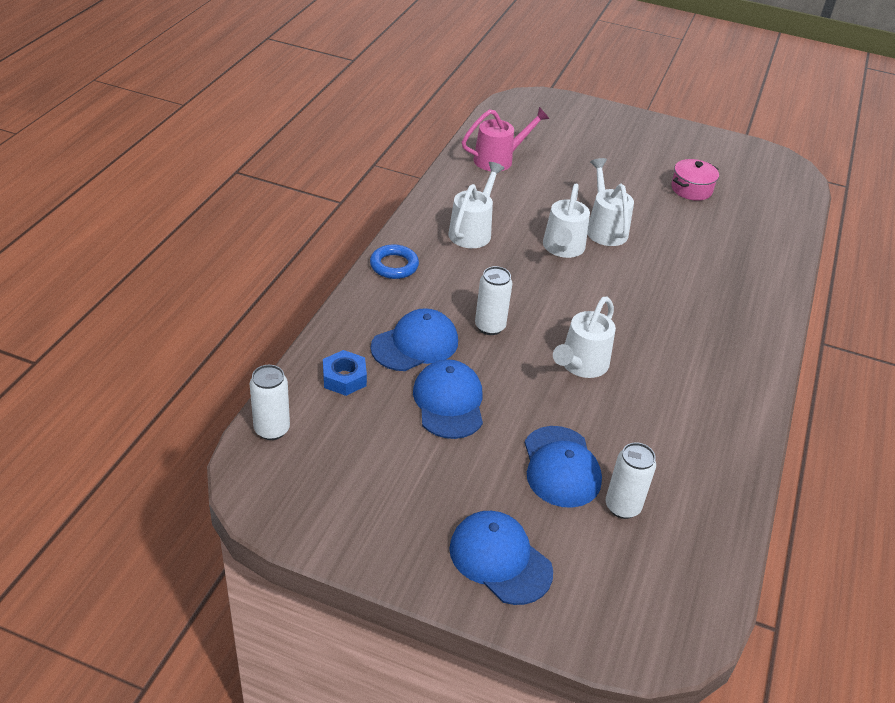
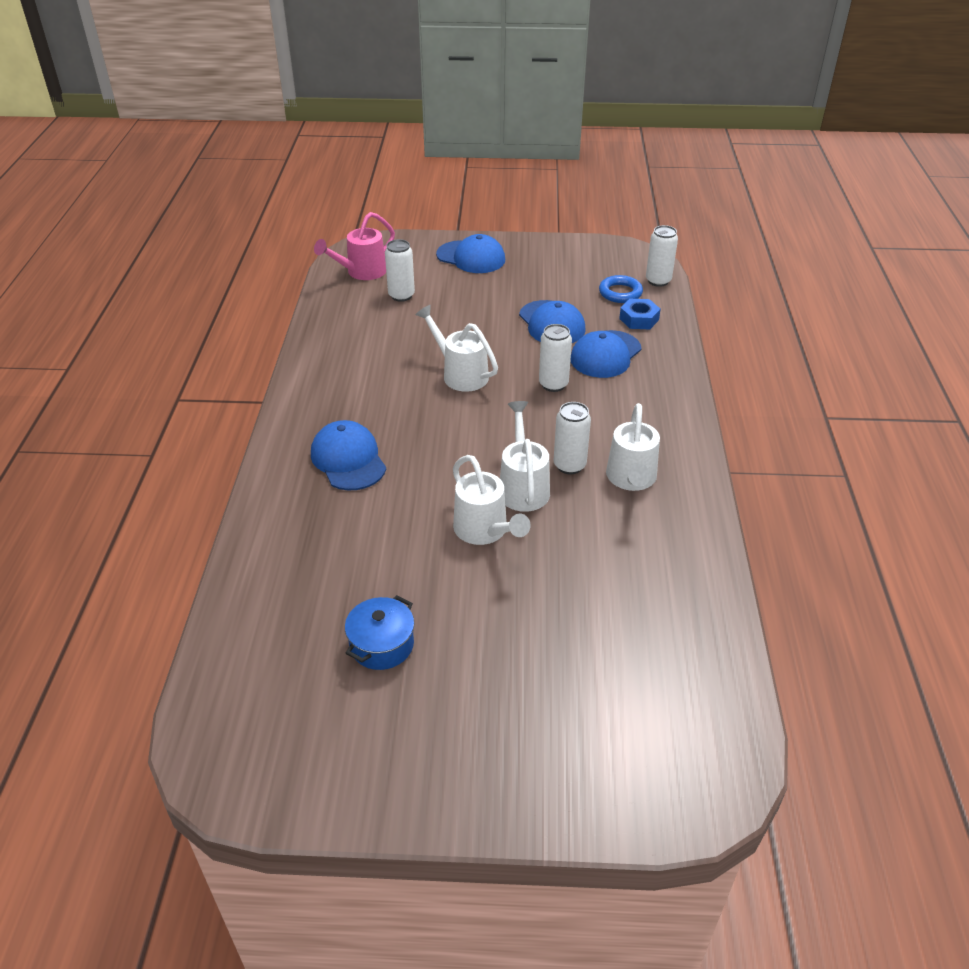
camera: 165 degrees right, 0 degrees up
blue ring [370,244,419,279] -> blue ring moved to [599,275,643,303]
pink watering can [462,107,549,171] -> pink watering can moved to [314,212,395,280]
blue cap [525,426,602,508] -> blue cap moved to [311,420,386,490]
white watering can [553,297,616,378] -> white watering can turned 60 degrees counterclockwise [415,305,498,392]
pink pot [671,159,719,201] -> blue pot [345,595,414,670]
none -> white can [554,402,591,474]

